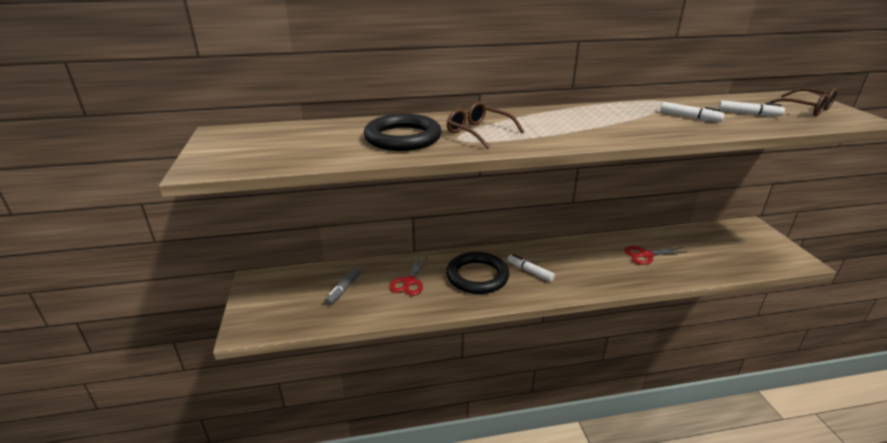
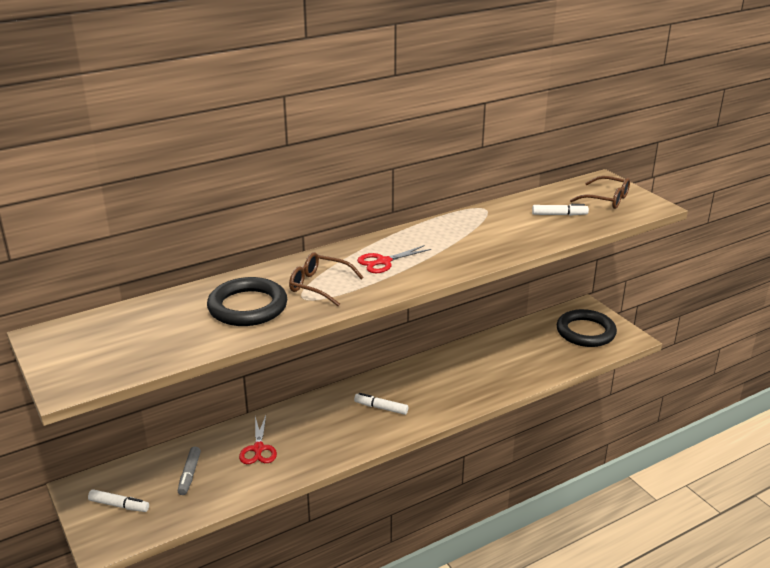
camera: 20 degrees left, 0 degrees up
black ring [446,252,509,294] -> black ring moved to [557,309,617,347]
red scissors [624,246,686,265] -> red scissors moved to [357,245,431,273]
white marker [660,102,725,122] -> white marker moved to [88,489,149,512]

